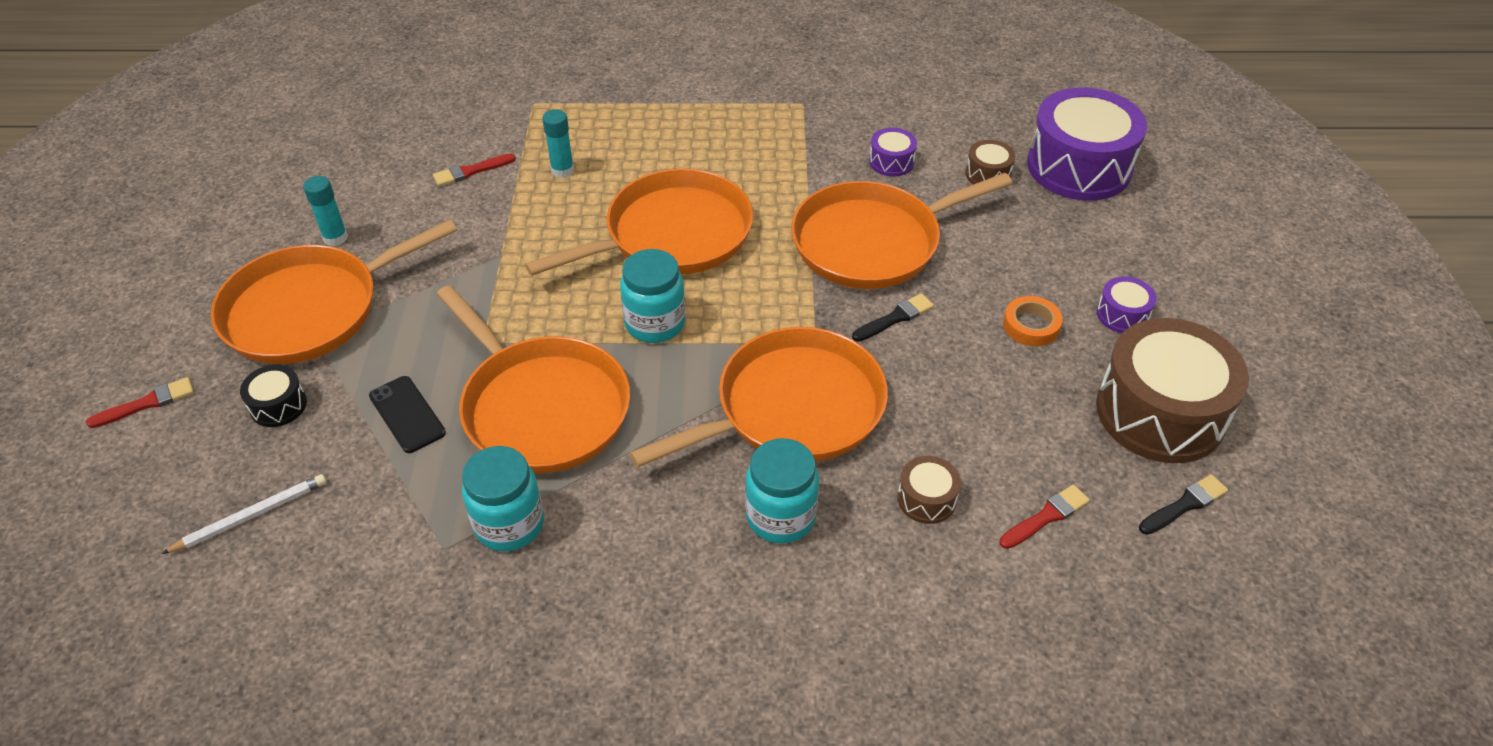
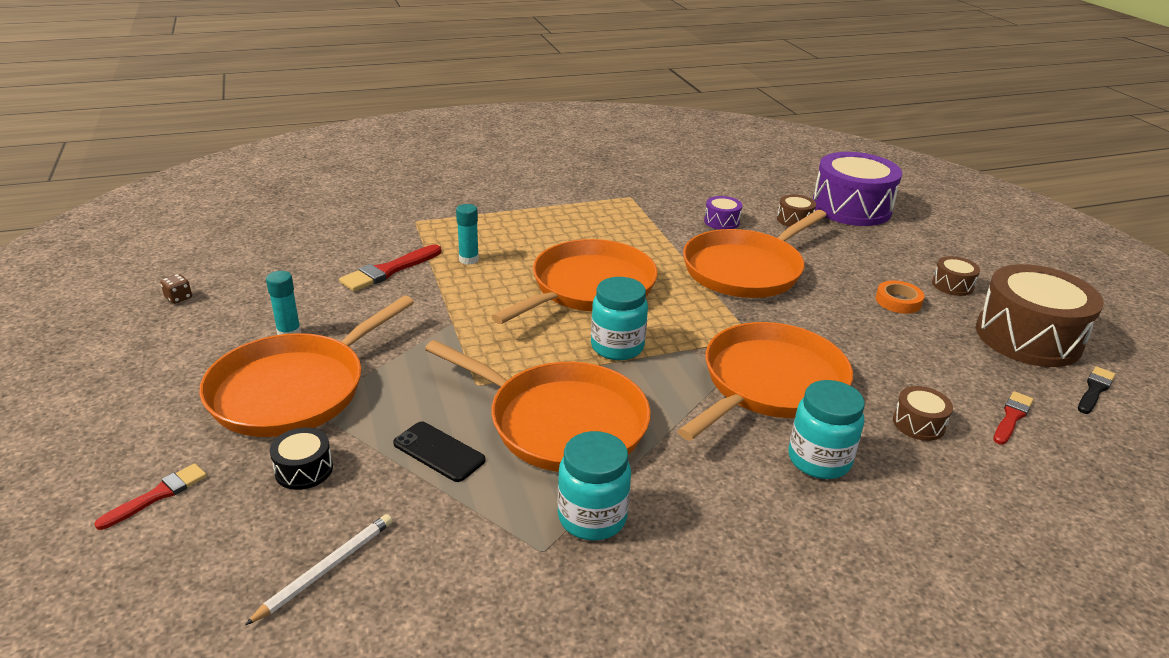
camera: 20 degrees left, 15 degrees down
red brush [433,153,516,186] -> red brush [339,244,441,292], size x1.54
black brush [852,293,934,342] -> none
purple drum [1097,276,1157,333] -> brown drum [932,256,980,296]
none -> brown dice [160,274,192,304]

